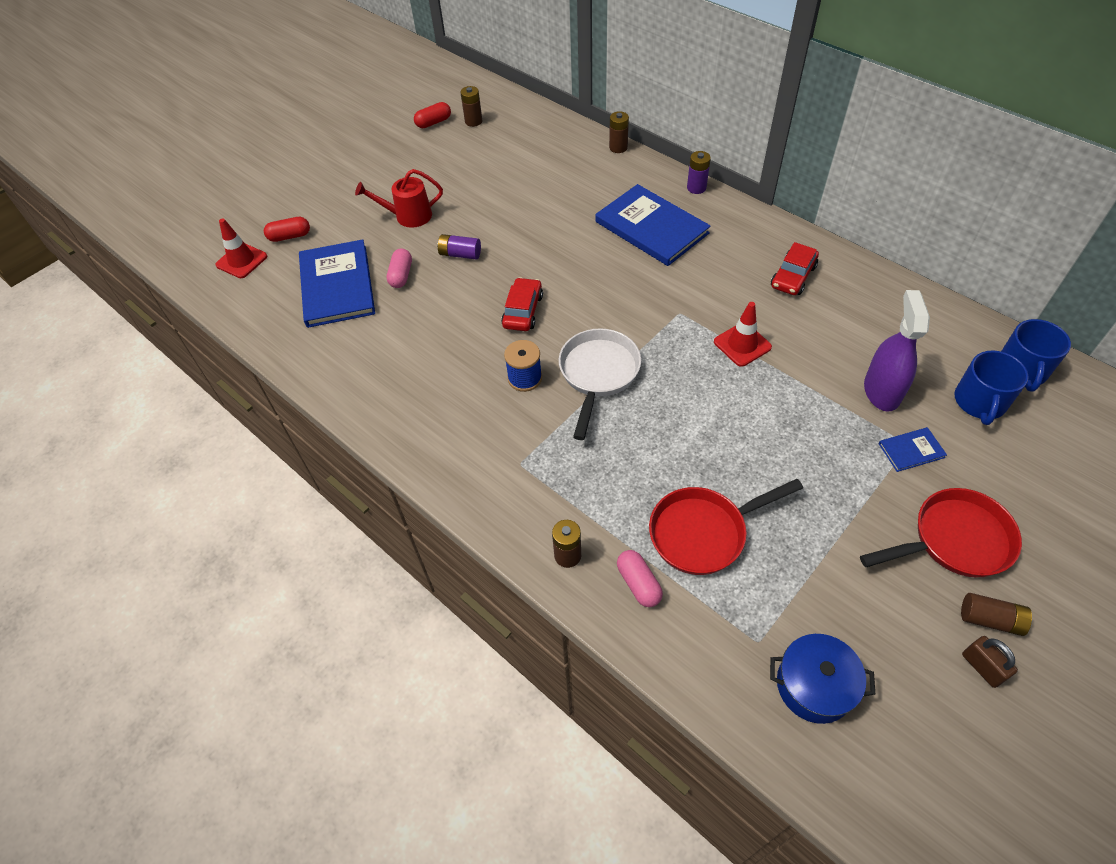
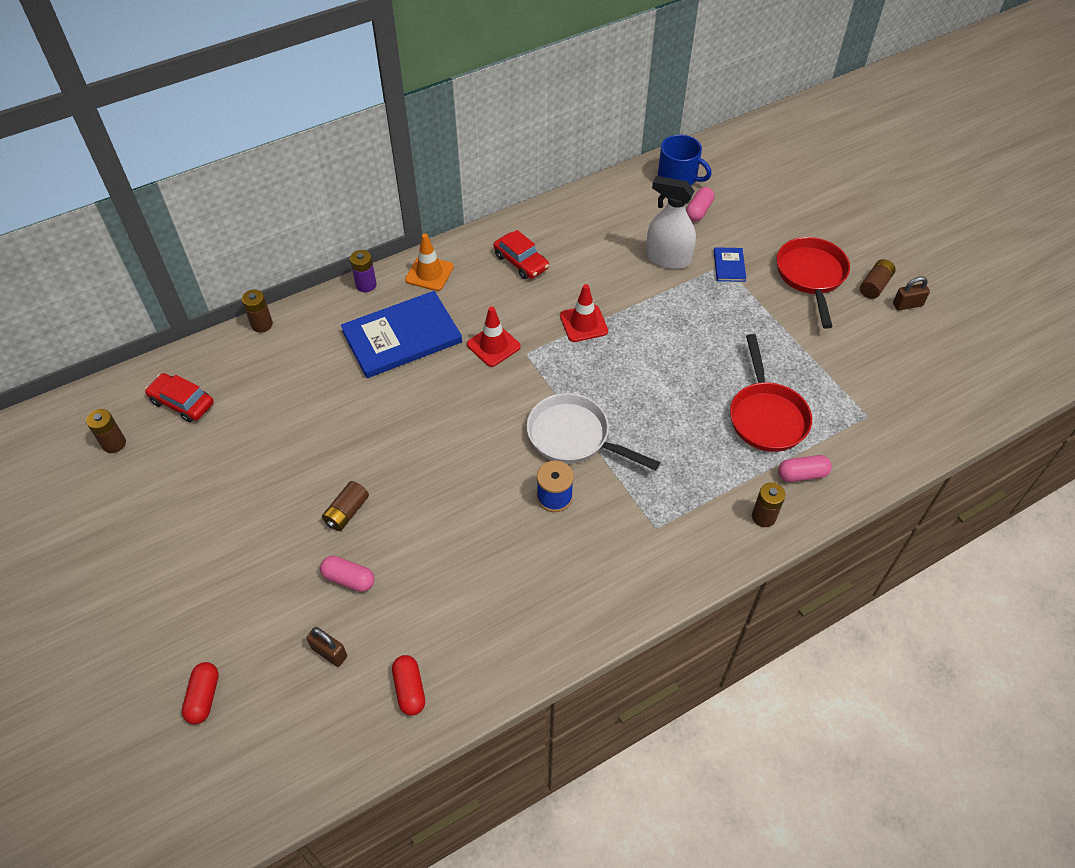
camera: 75 degrees left, 0 degrees up
red traffic cone [215,218,267,278] -> red traffic cone moved to [467,306,521,367]
blue book [299,239,375,328] -> brown padlock [306,627,347,667]
red watering can [355,169,443,228] -> none
red capsule [414,102,451,128] -> red capsule moved to [392,655,425,716]
purple battery [437,234,481,260] -> brown battery [322,481,369,531]
red car [501,277,543,331] -> red car moved to [145,373,214,422]
blue pot [770,634,875,724] -> none
purple spray bottle [864,290,930,412] -> white spray bottle [646,176,696,269]
blue mug [954,351,1029,425] -> pink capsule [686,187,714,222]
none -> orange traffic cone [405,233,454,291]

